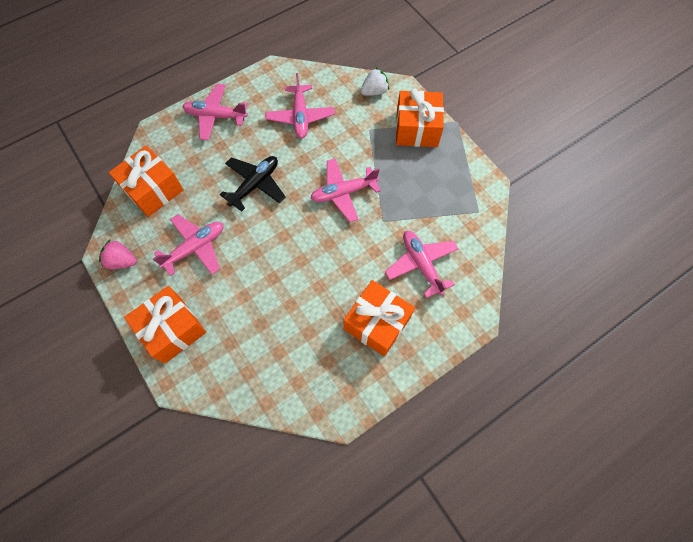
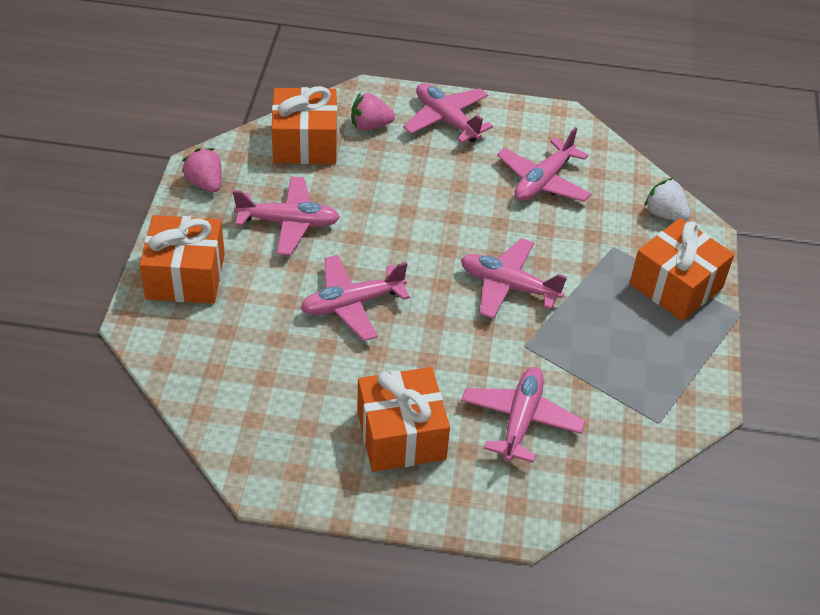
camera: 40 degrees right, 20 degrees down
black plane [220,156,286,211] -> none
white strawberry [360,68,389,96] -> white strawberry turned 150 degrees counterclockwise [644,178,690,221]
none -> pink plane [300,255,410,341]
none -> pink strawberry [351,92,395,131]

